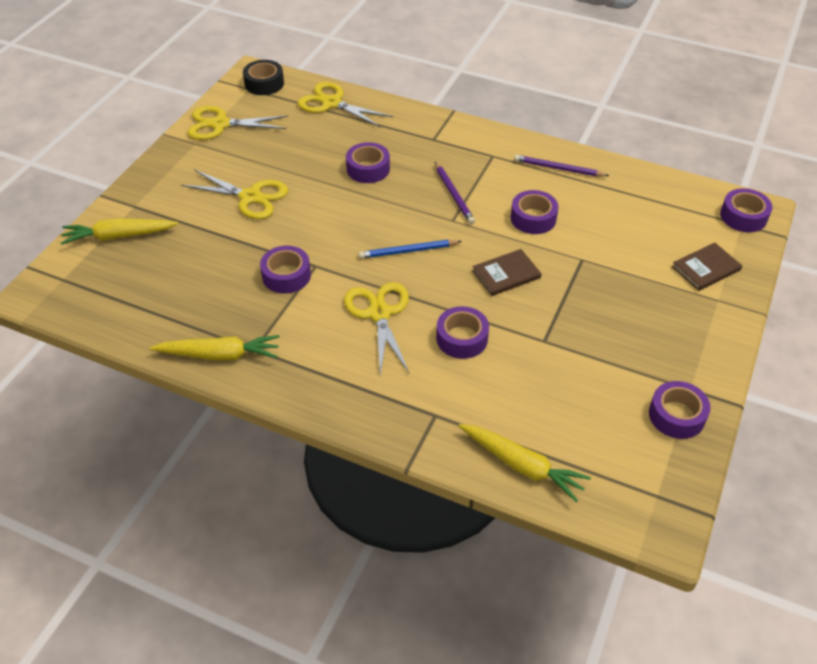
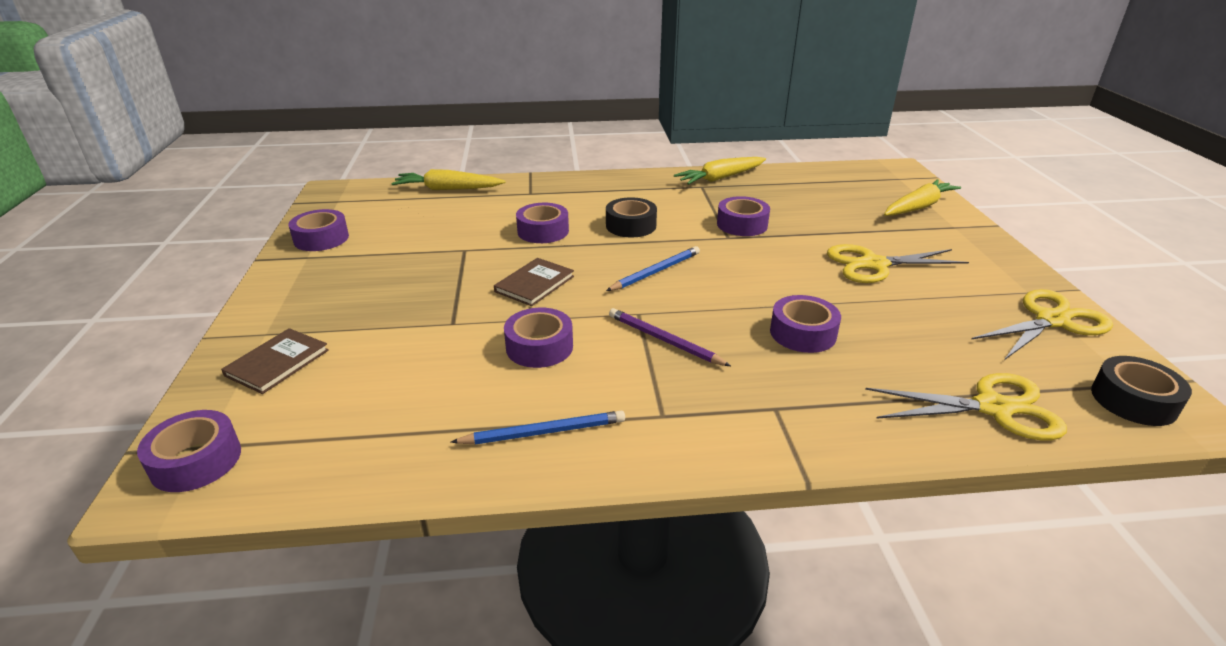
camera: 150 degrees right, 15 degrees down
yellow scissors [344,282,410,376] -> black tape [606,197,657,237]
purple pencil [514,155,609,177] -> blue pencil [451,411,625,445]

